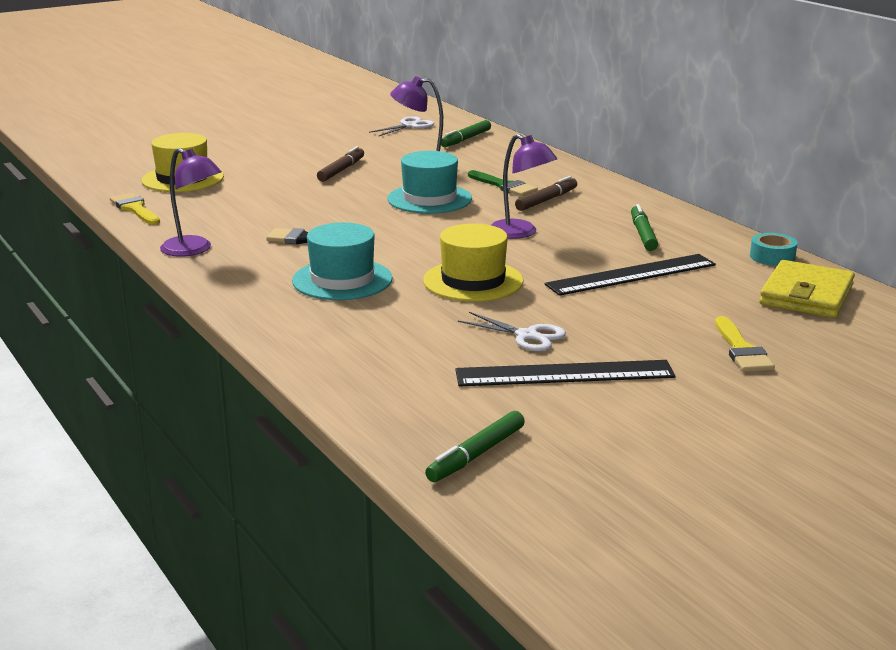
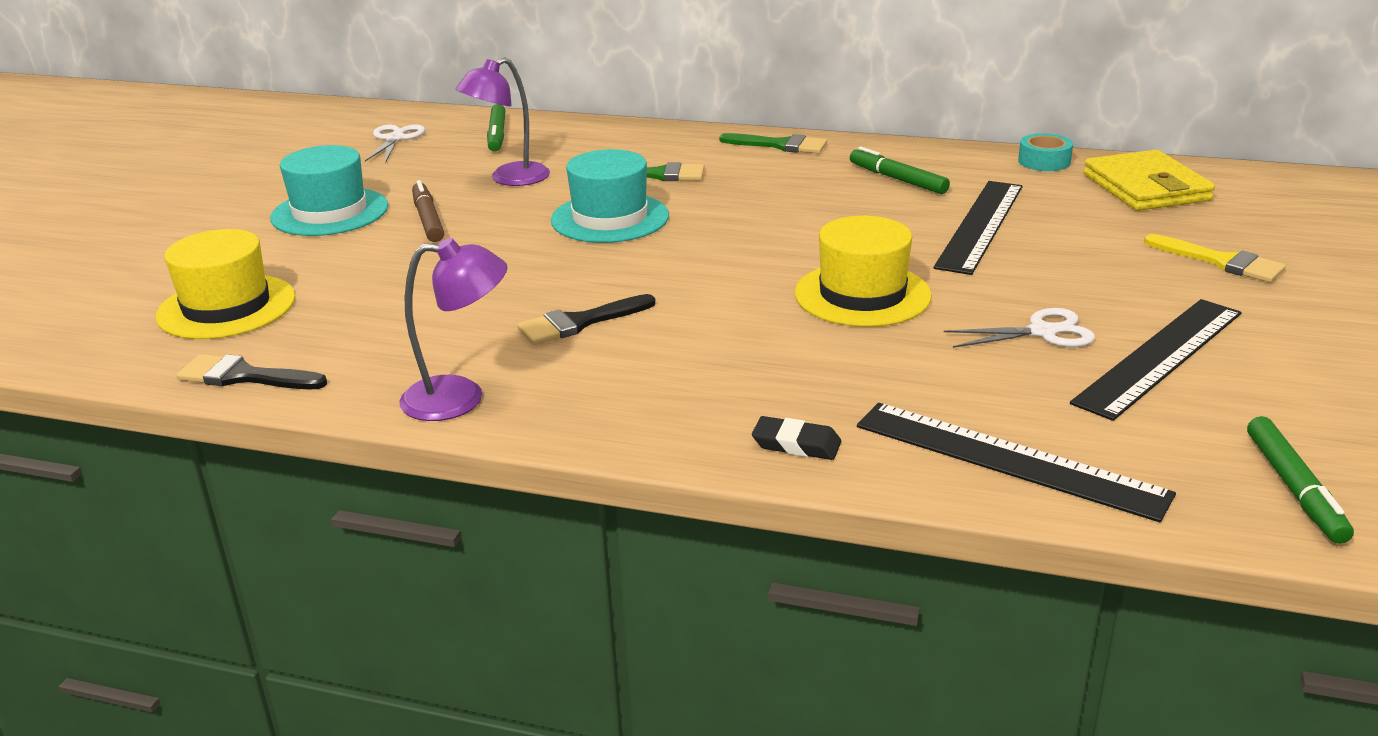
camera: 40 degrees left, 5 degrees up
yellow brush [110,193,160,225] -> black brush [176,354,327,389]
turquoise hat [292,222,392,300] -> turquoise hat moved to [270,145,388,236]
purple lamp [491,134,557,239] -> none
brown marker [515,176,577,211] -> none
none -> green brush [719,133,827,154]
none -> black eraser [752,416,841,460]
none -> black ruler [857,403,1176,522]

